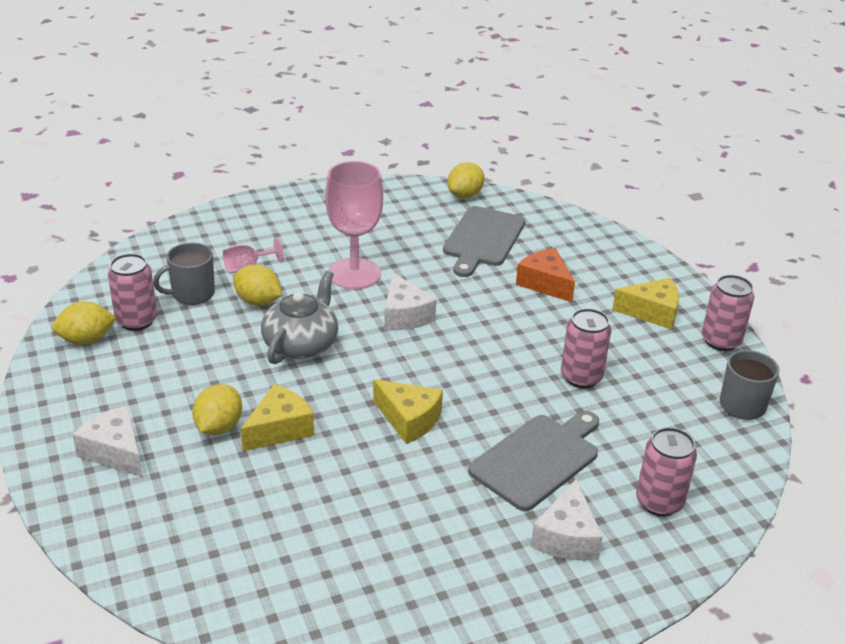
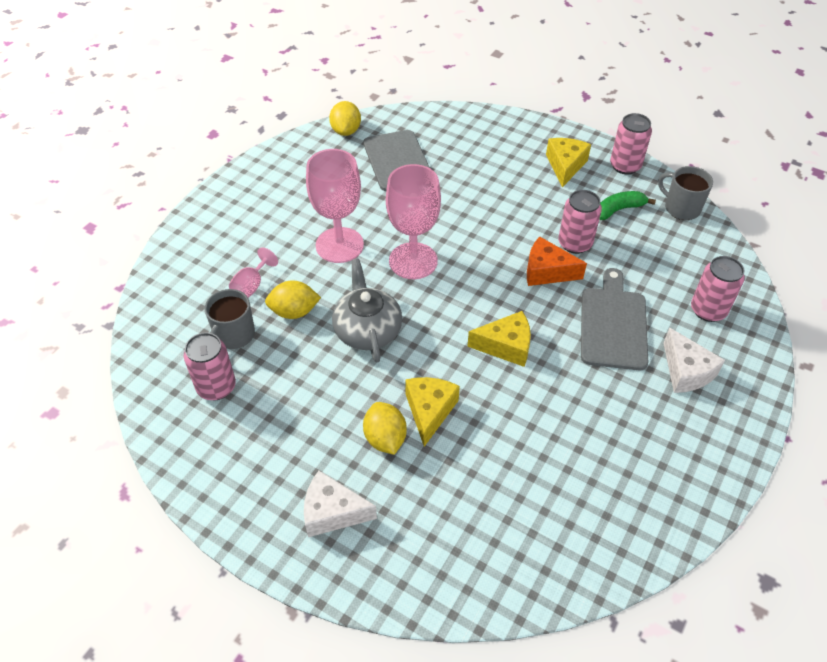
camera: 35 degrees left, 15 degrees up
yellow lemon [52,301,117,345] -> none
white cheese [384,272,436,330] -> pink goblet [386,164,441,279]
orange cheese [516,248,575,302] -> orange cheese moved to [527,237,587,286]
yellow cheese [612,278,679,330] -> yellow cheese turned 45 degrees counterclockwise [546,138,591,187]
none -> green banana [600,191,656,220]

